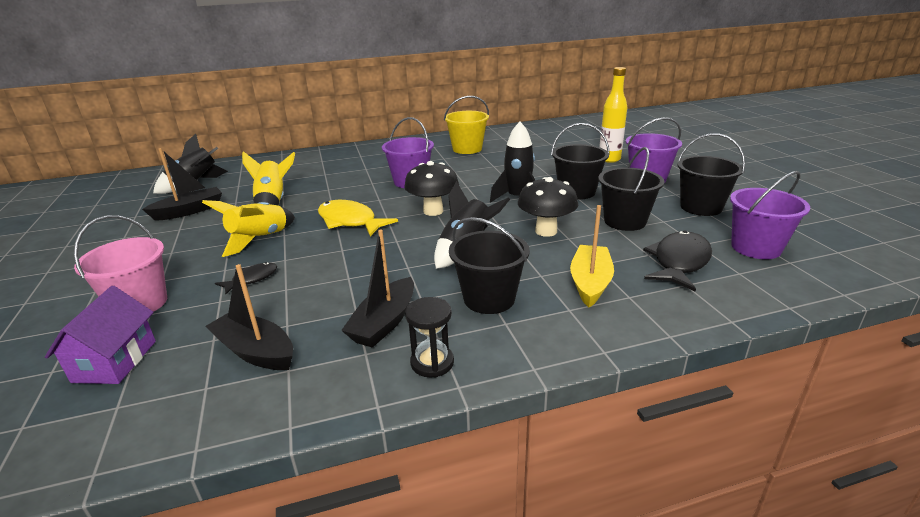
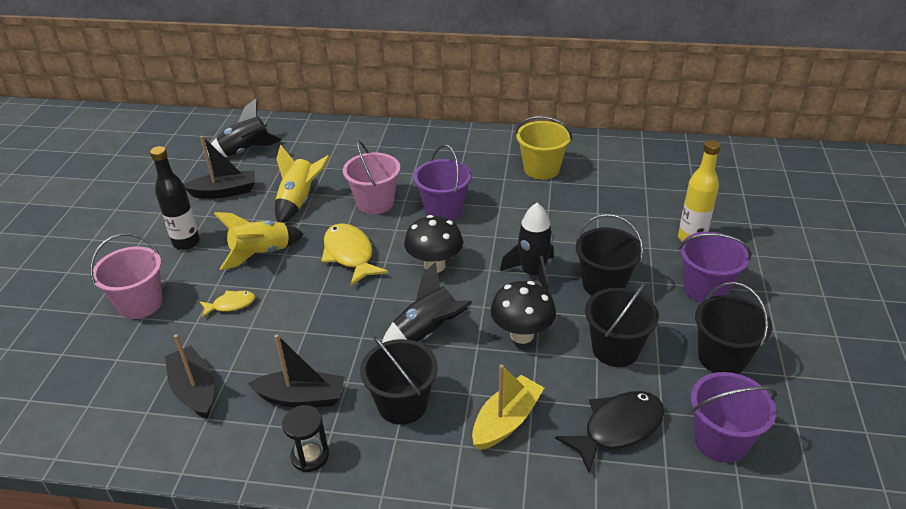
camera: 25 degrees right, 10 degrees up
purple house [45,286,156,384] -> none
black fish [215,262,277,294] -> yellow fish [200,291,255,318]
black boat [341,230,414,348] -> black boat turned 135 degrees counterclockwise [247,334,345,408]
none -> black bottle [150,146,200,250]
none -> pink bucket [343,141,400,214]

